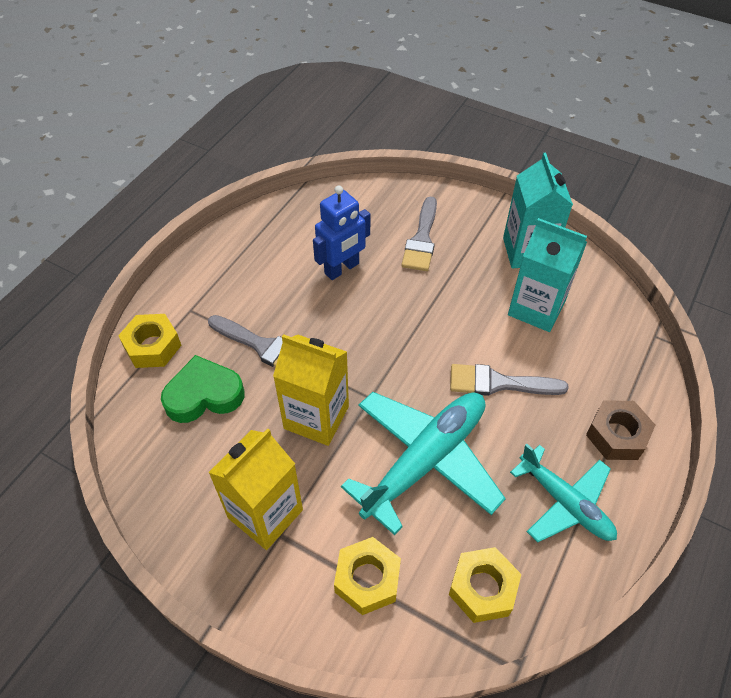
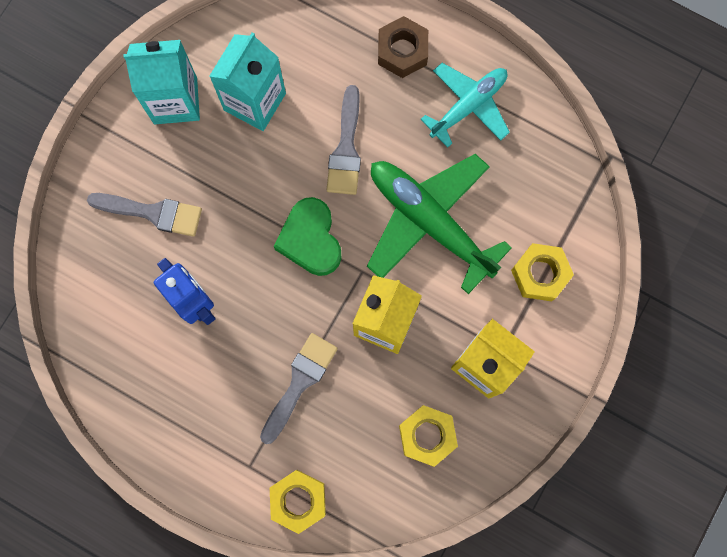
camera: 90 degrees left, 25 degrees up
green heart [161,355,244,423] -> green heart moved to [274,197,342,276]
turquoise plane [341,392,506,535] -> green plane [367,154,512,294]
yellow nut [449,547,521,623] -> yellow nut moved to [399,405,458,467]

